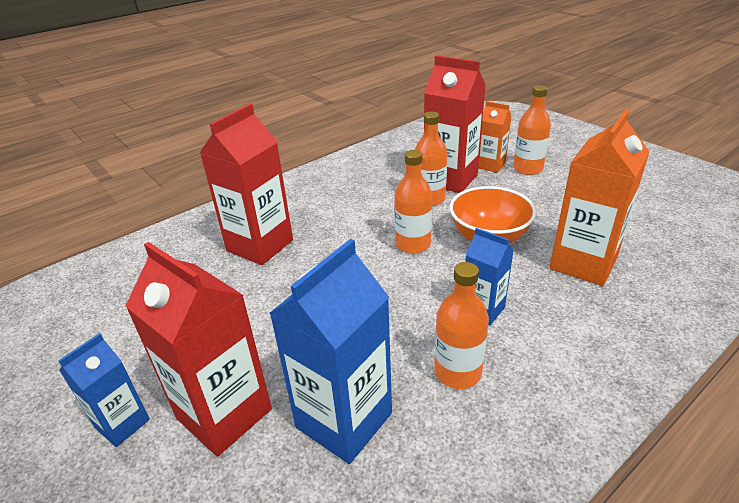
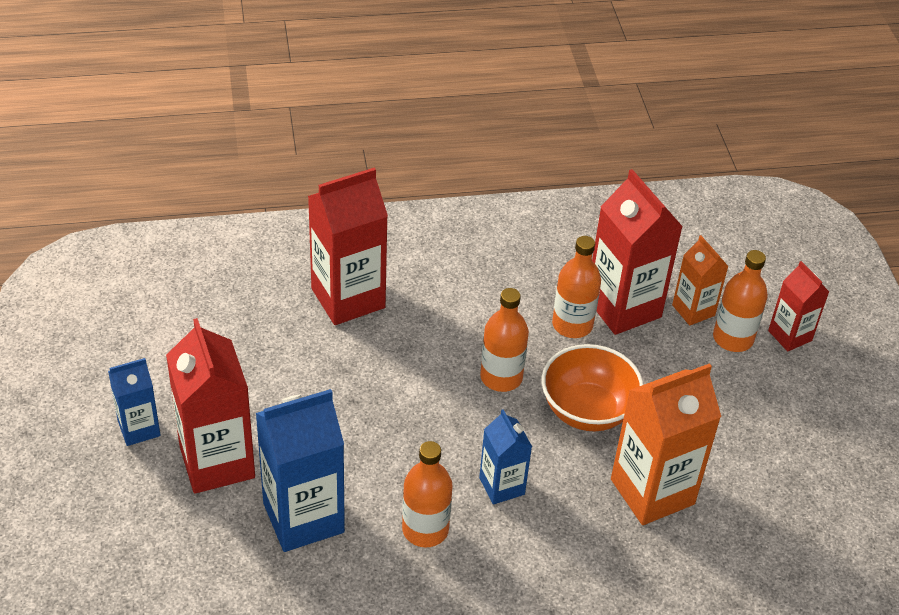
camera: 25 degrees right, 10 degrees up
none -> red carton [768,261,829,351]

